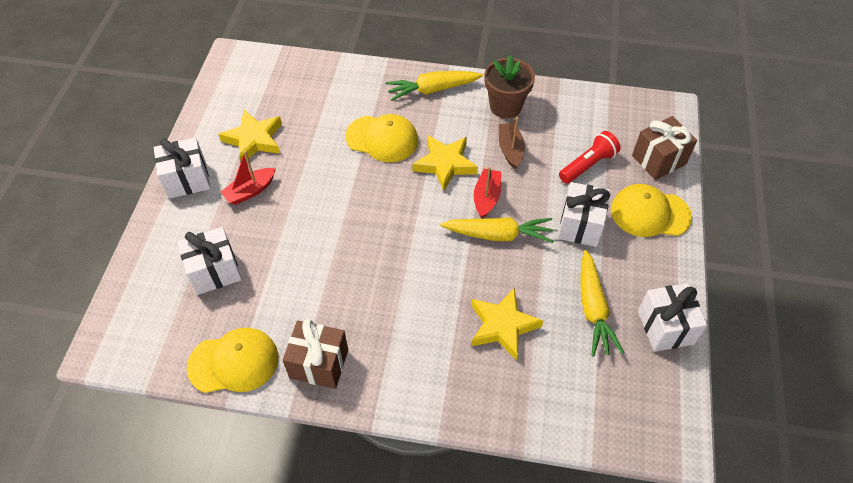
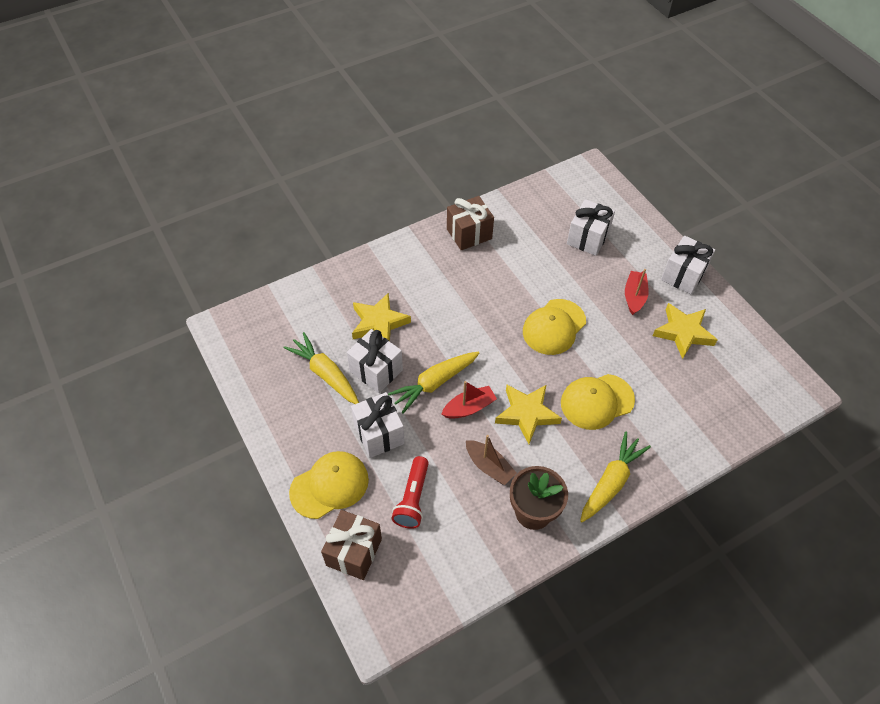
camera: 140 degrees right, 0 degrees up
yellow cap [187,328,279,393] -> yellow cap moved to [523,299,586,355]
red boat [474,166,501,218] -> red boat turned 90 degrees counterclockwise [442,381,497,419]
white gift [638,283,707,352] -> white gift moved to [347,329,403,393]

